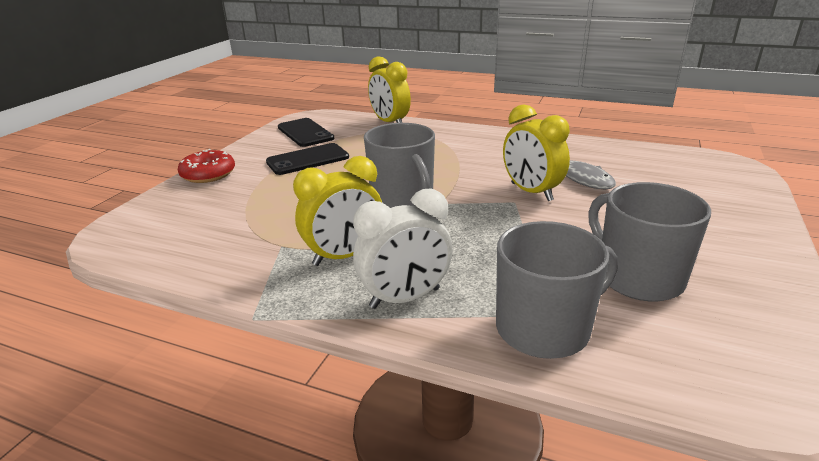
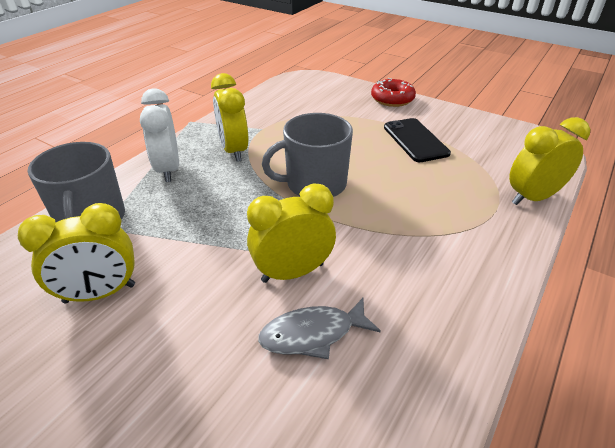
camera: 100 degrees right, 10 degrees up
black phone [278,118,335,147] -> none
grey mug [588,182,711,301] -> yellow clock [18,203,135,303]

